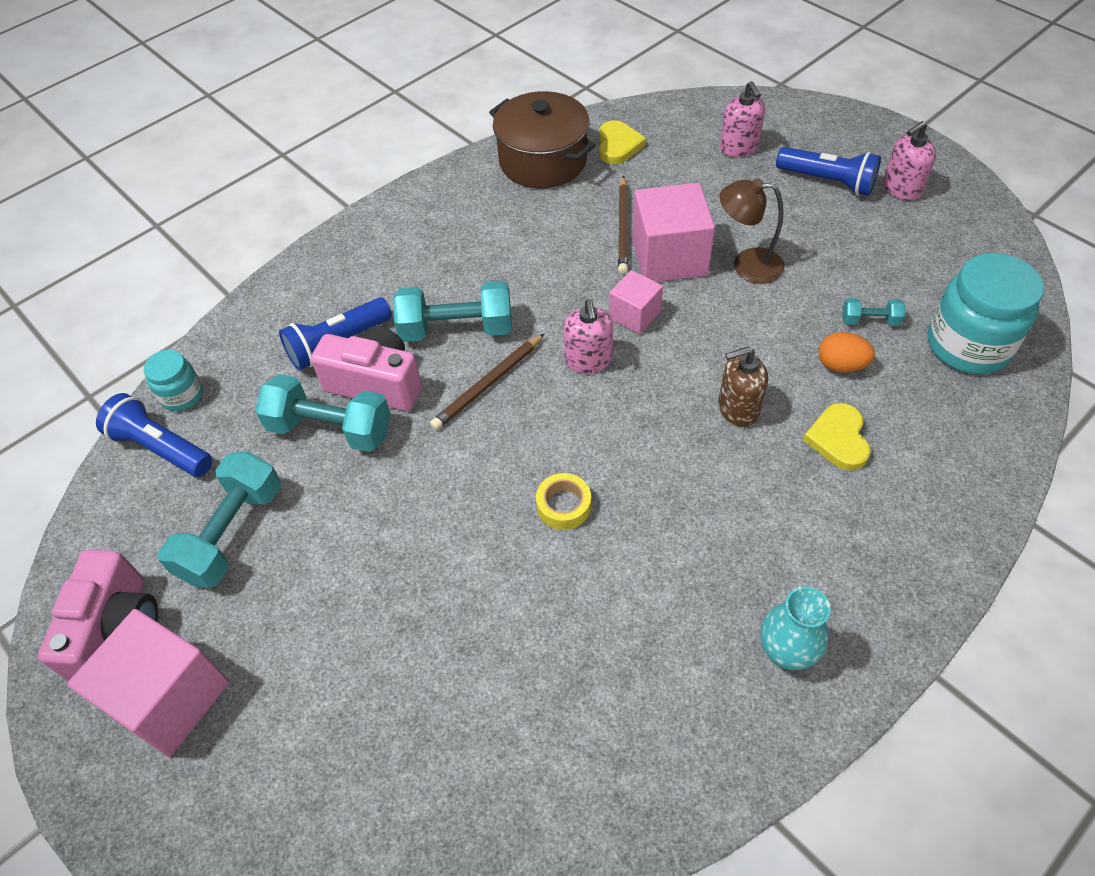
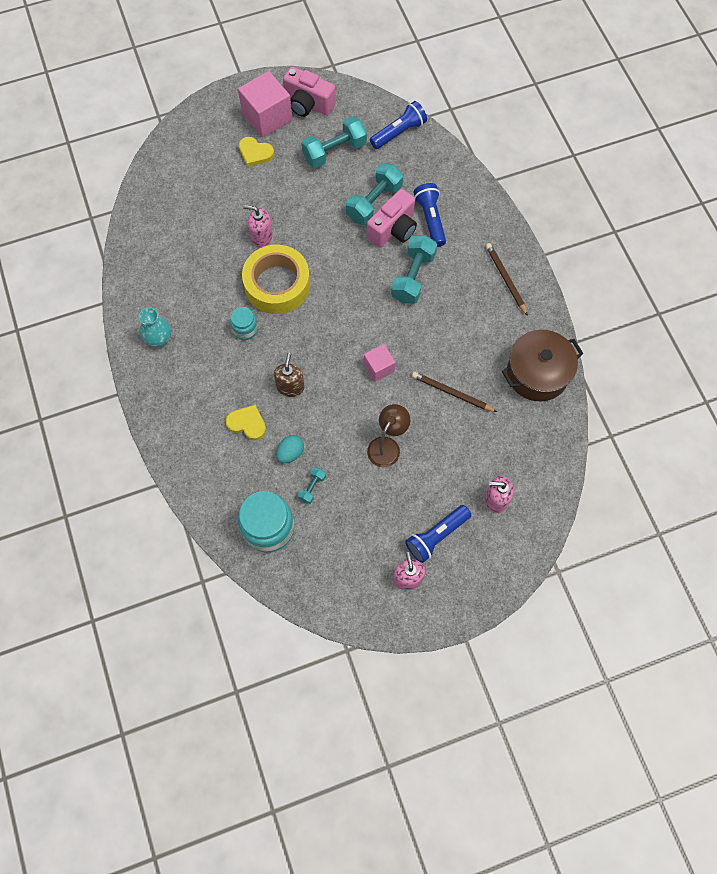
camera: 110 degrees right, 15 degrees up
turquoise jar [144,350,203,411] -> turquoise jar moved to [230,307,258,340]
turquoise dumbbell [158,452,281,588] -> turquoise dumbbell turned 75 degrees counterclockwise [301,116,367,168]
brown pencil [430,333,545,430] -> brown pencil moved to [486,243,528,316]
yellow tape [536,473,591,530] -> yellow tape [242,245,310,314], size x2.36
pink soap dispenser [564,299,613,374] -> pink soap dispenser moved to [243,205,273,248]
yellow heart [599,120,646,164] -> yellow heart moved to [239,137,274,167]
pink cube [632,183,715,282] -> none
orange egg [819,332,875,373] -> turquoise egg [276,435,304,463]

